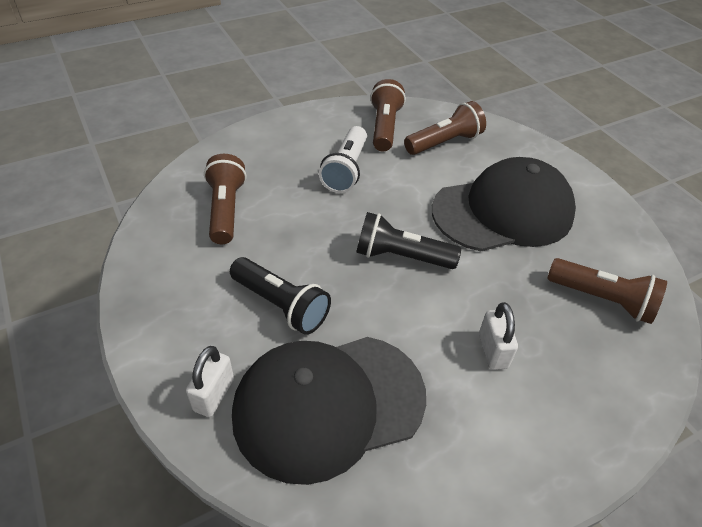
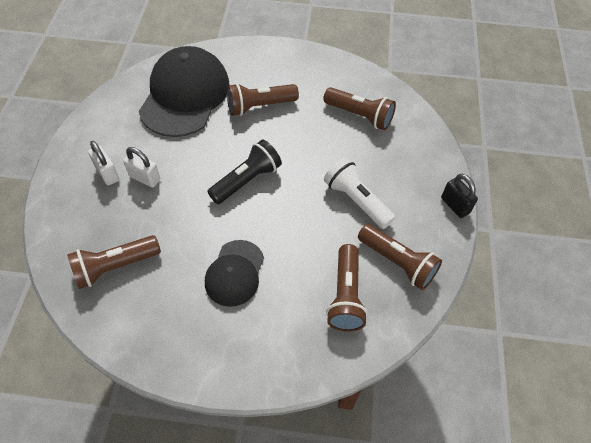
camera: 125 degrees right, 10 degrees up
white padlock [186,346,234,417] -> white padlock moved to [88,141,119,186]
black flashlight [230,257,331,335] -> brown flashlight [227,83,299,116]
black cap [432,157,576,251] -> black cap [205,240,264,307], size x0.55
none -> black padlock [441,174,478,218]

